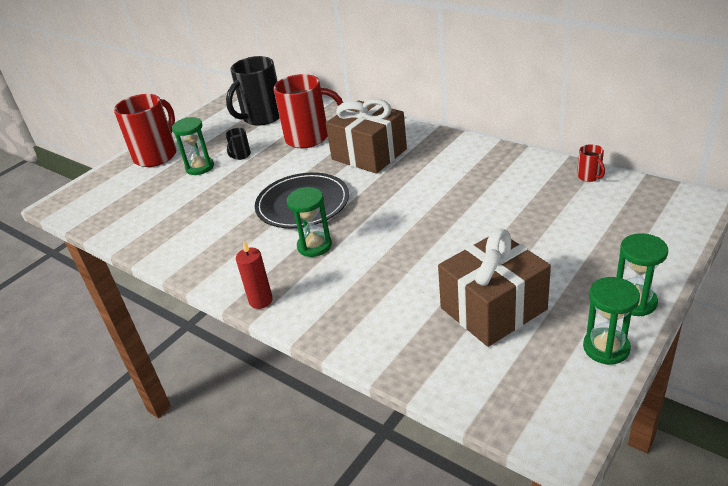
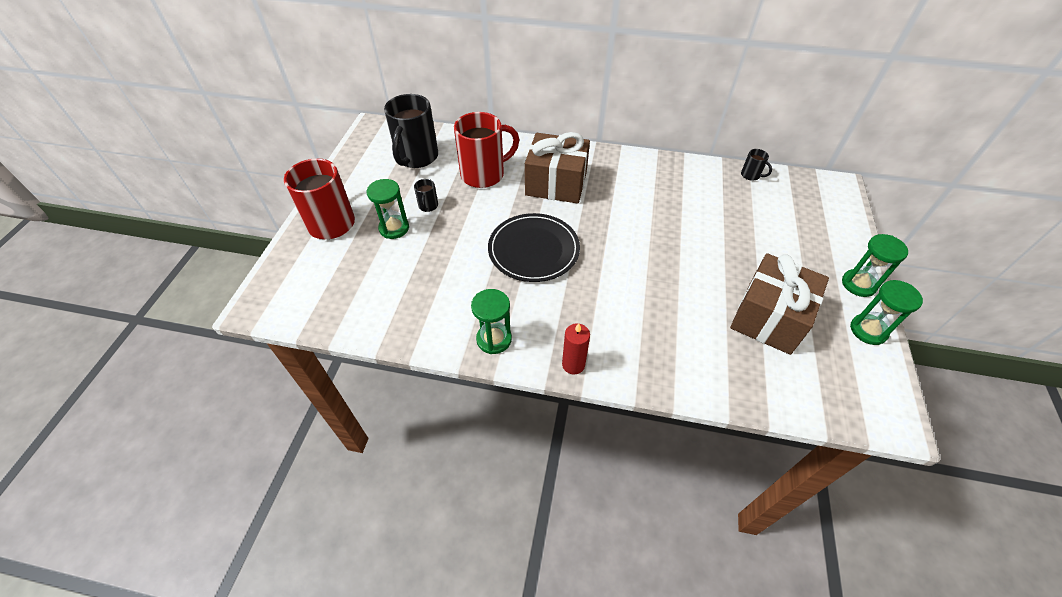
camera: 30 degrees left, 15 degrees up
green hourglass [287,187,332,257] -> green hourglass moved to [471,289,512,354]
red mug [577,144,605,182] -> black mug [741,149,772,181]

